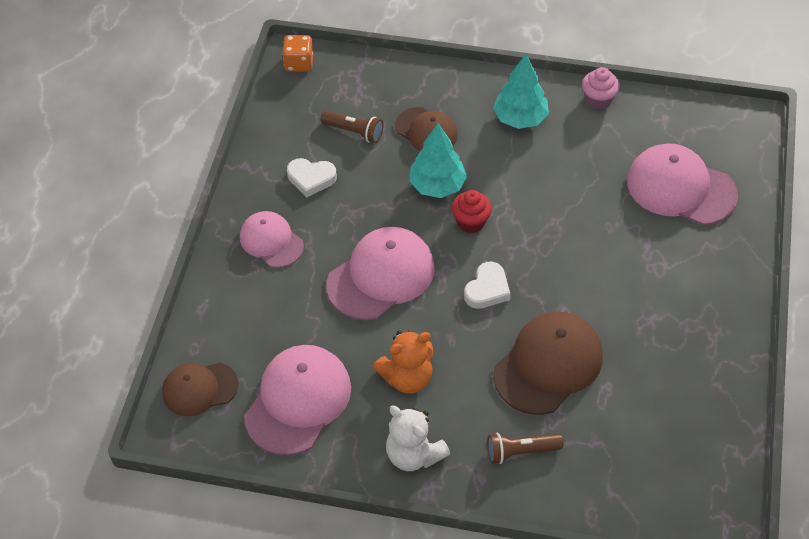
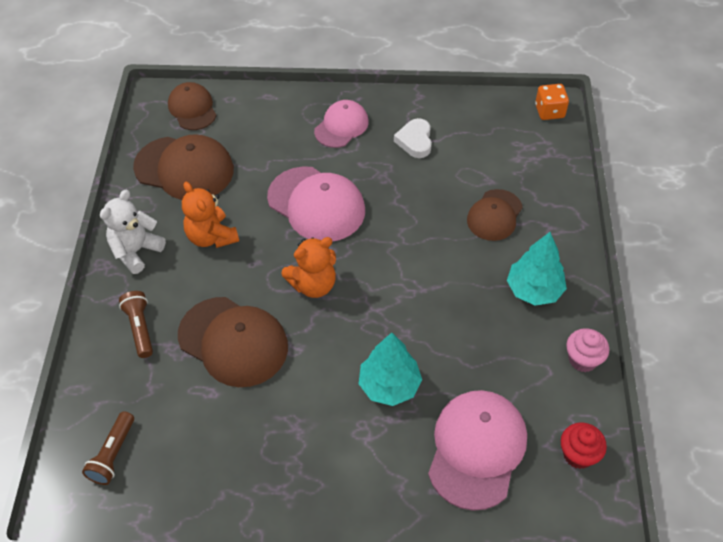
camera: 80 degrees right, 0 degrees up
pink cap [244,345,351,455] -> brown cap [133,134,234,200]
brown flashlight [321,110,383,143] -> brown flashlight moved to [82,411,134,485]
turquoise tree [409,123,467,198] -> turquoise tree moved to [359,332,422,406]
red cupcake [452,190,492,233] -> red cupcake moved to [561,423,607,469]
white heart [464,262,511,309] -> orange teddy bear [281,237,336,298]

